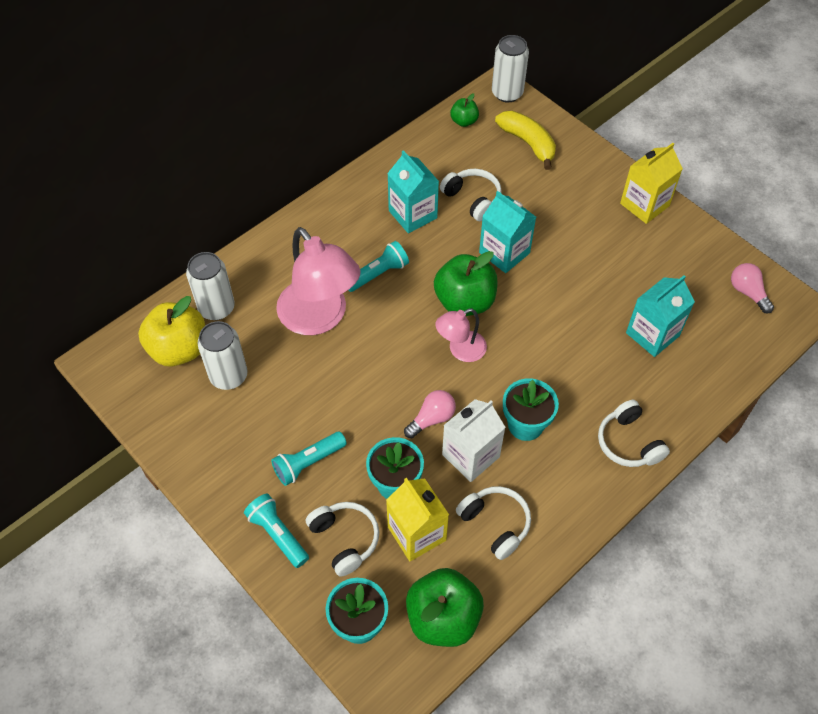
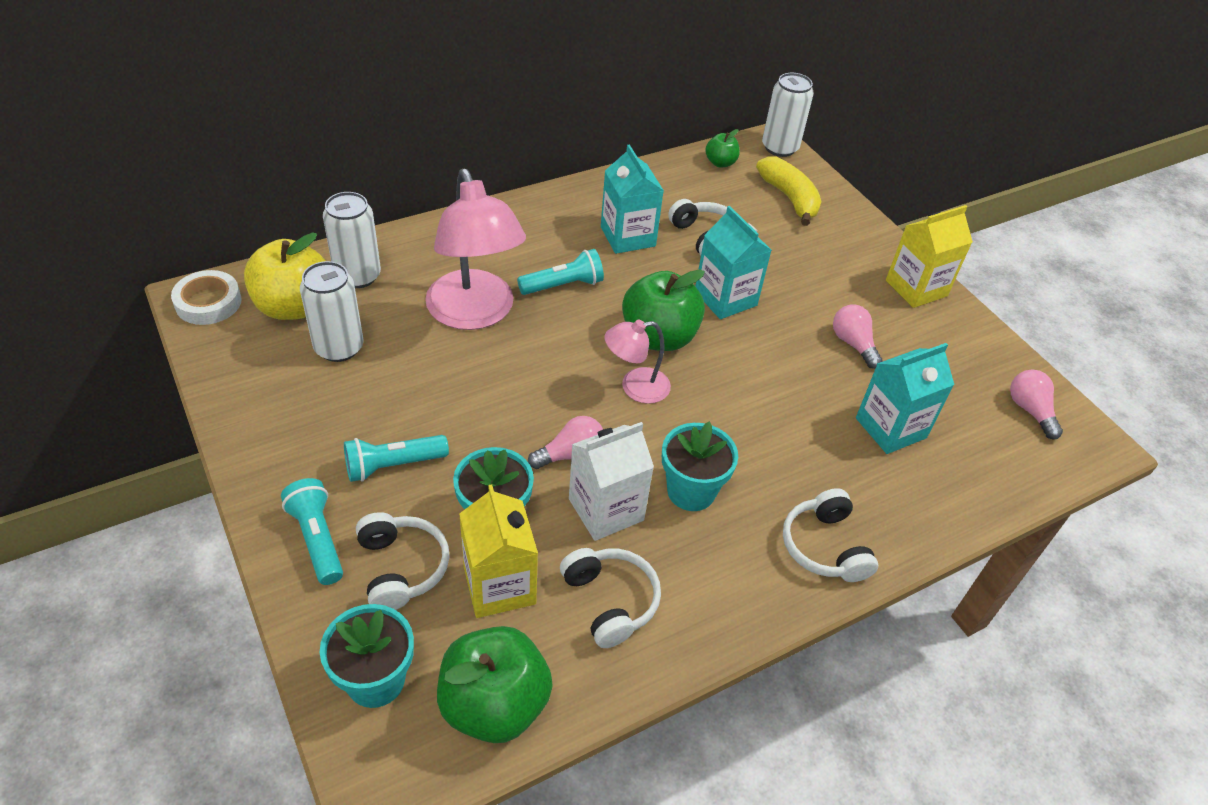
camera: 10 degrees right, 10 degrees down
none -> white tape [171,270,242,325]
none -> pink light bulb [833,304,883,369]

